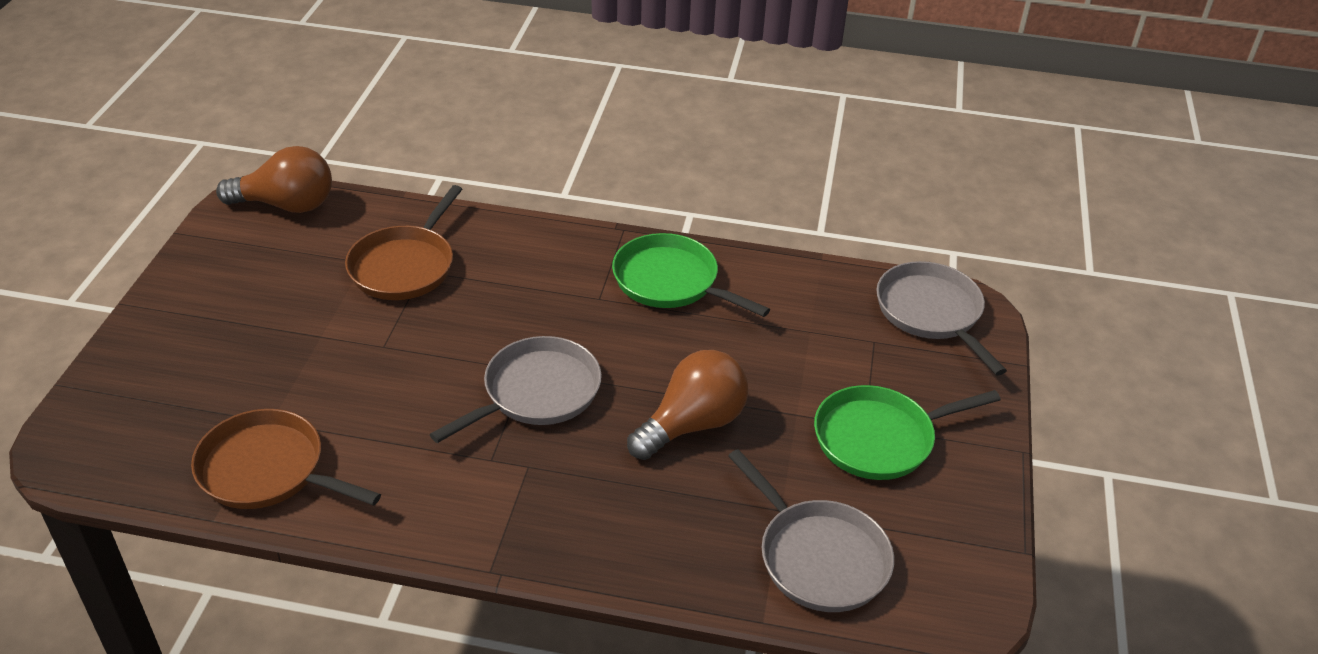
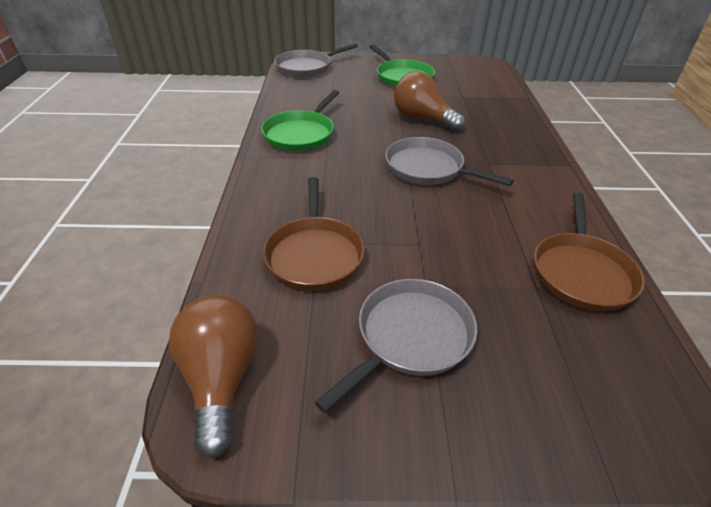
camera: 100 degrees left, 0 degrees up
brown pan [345,185,462,300] -> brown pan turned 75 degrees clockwise [263,177,365,291]
grey pan [728,449,894,612] -> grey pan moved to [315,279,477,413]

